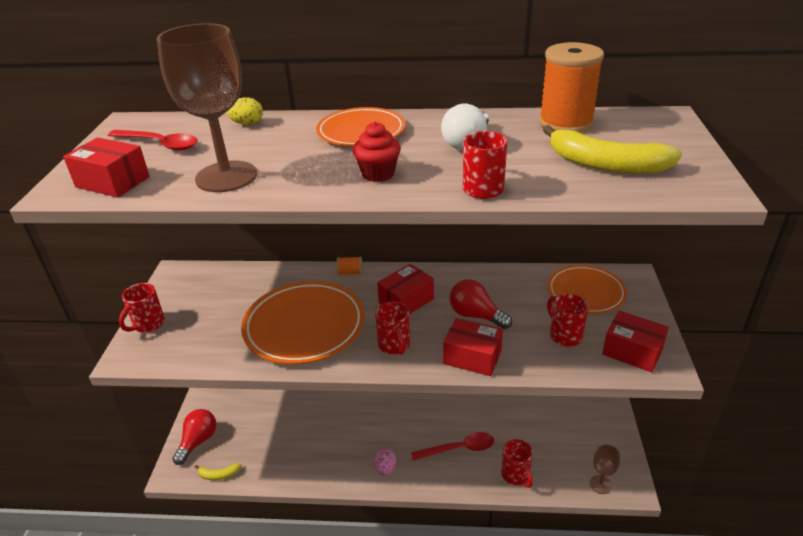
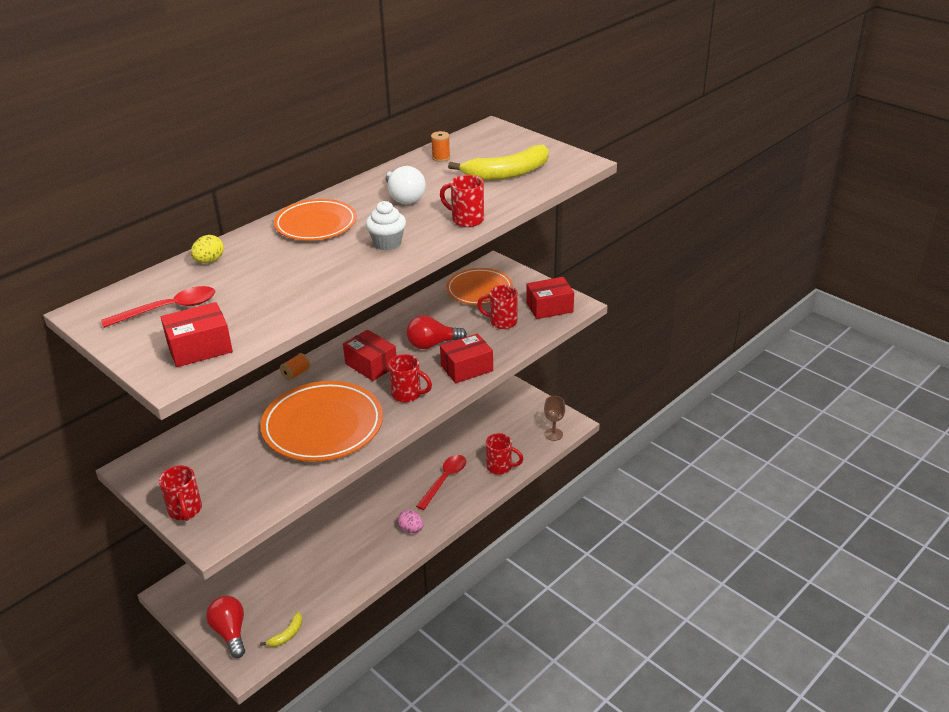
camera: 50 degrees left, 0 degrees up
brown goblet [157,23,257,192] -> none
red cupcake [353,122,401,182] -> white cupcake [366,201,406,250]
red box [377,264,434,314] -> red box turned 45 degrees counterclockwise [343,330,396,381]
orange spool [539,42,604,133] -> orange spool [431,131,450,162], size x0.41

